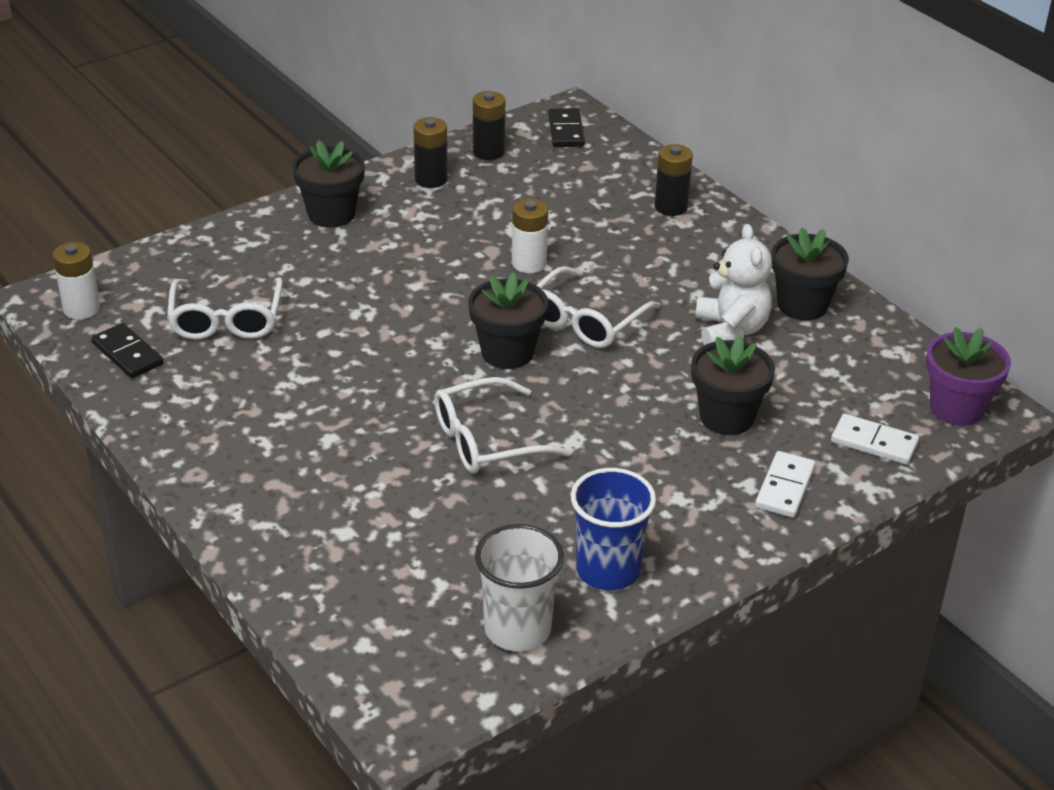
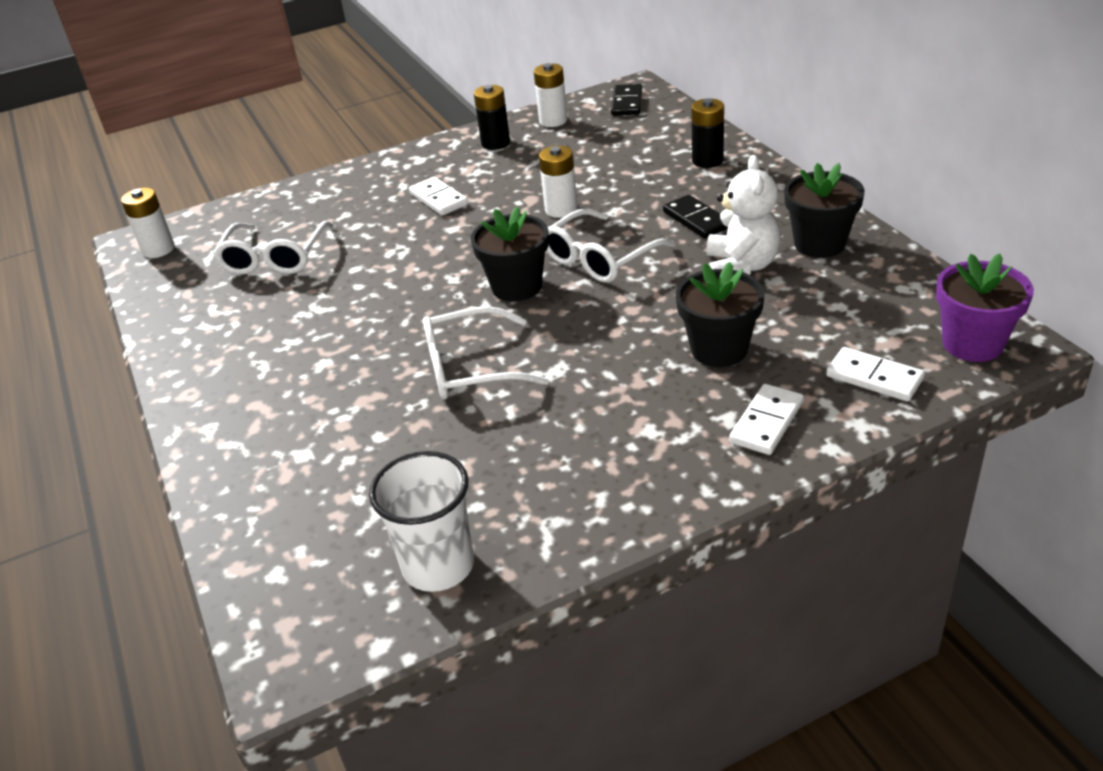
camera: 15 degrees right, 0 degrees up
black domino [92,323,163,378] -> black domino moved to [663,195,728,238]
black flower pot [292,140,365,228] -> none
black battery [473,91,505,160] -> white battery [534,63,567,127]
blue cup [571,468,656,590] -> none
none -> white domino [409,177,468,216]

